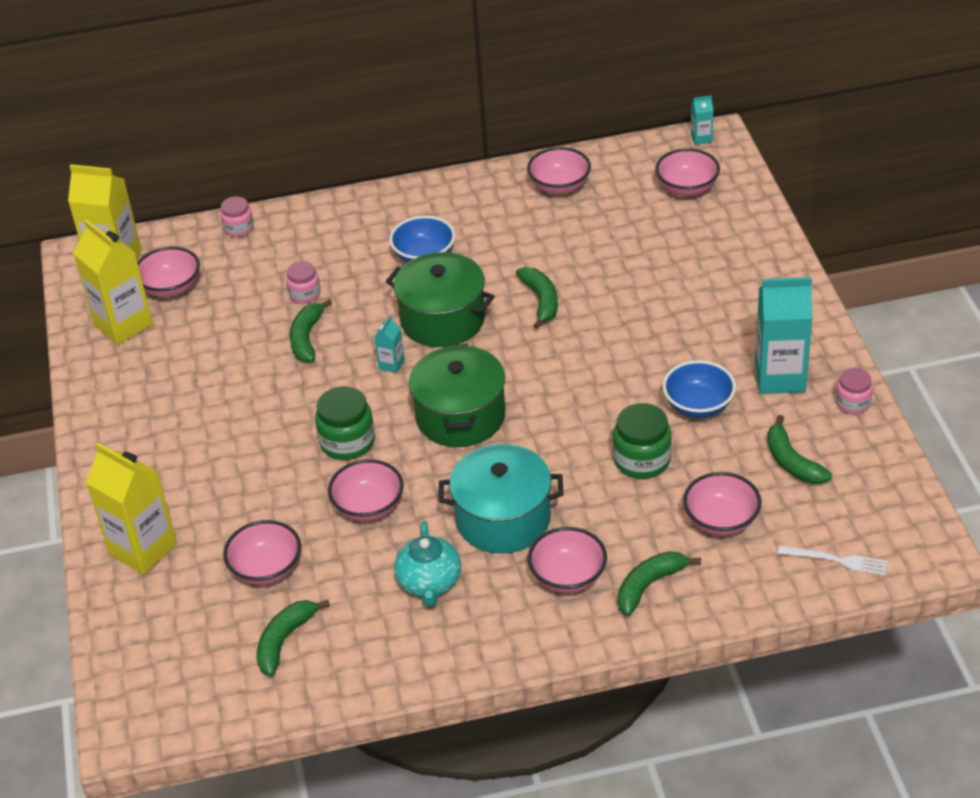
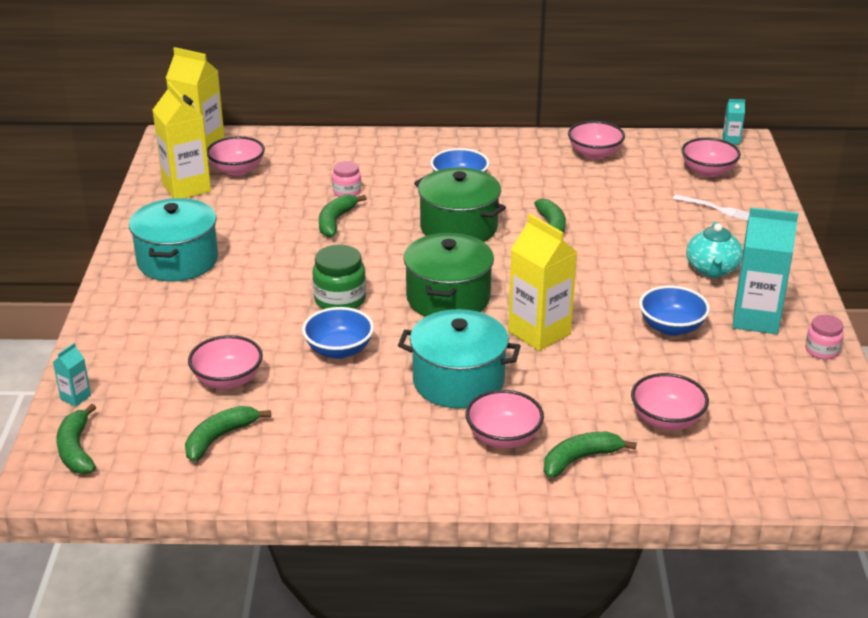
camera: 10 degrees right, 10 degrees down
yellow carton [86,443,177,575] -> yellow carton moved to [508,214,577,351]
pink jar [220,196,254,237] -> none
pink bowl [328,459,404,522] -> blue bowl [302,307,374,359]
turquoise carton [374,316,405,373] -> turquoise carton moved to [53,343,91,407]
turquoise teapot [394,521,461,607] -> turquoise teapot moved to [686,222,743,278]
green jar [613,403,672,479] -> none
green banana [767,415,832,484] -> green banana moved to [56,404,96,474]
white fork [778,545,888,576] -> white fork moved to [673,195,750,221]
none -> turquoise pot [129,198,218,281]

